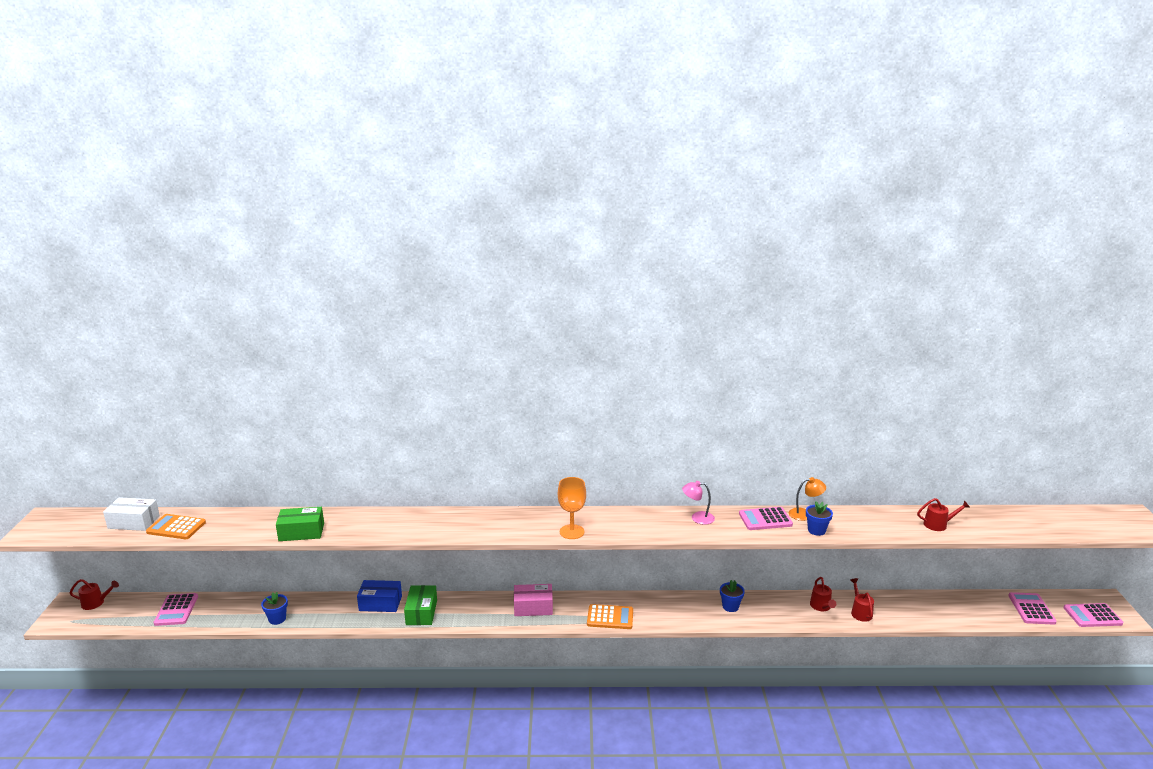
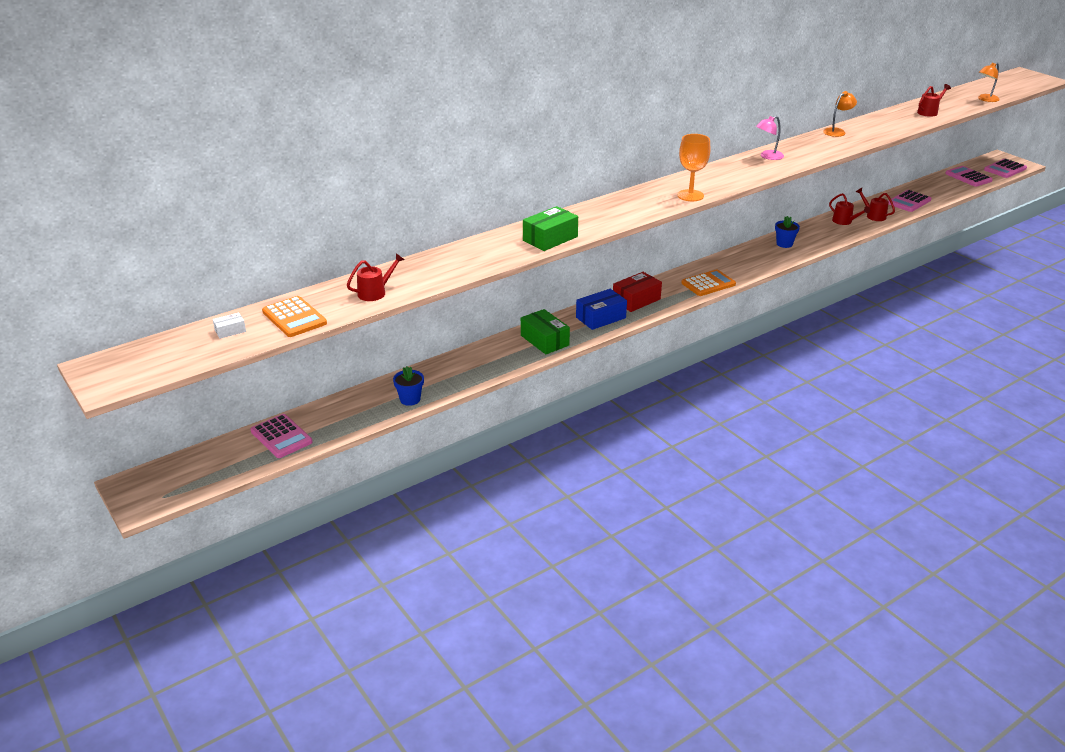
camera: 35 degrees left, 10 degrees up
red watering can [70,579,119,610] -> red watering can moved to [347,253,404,301]
white box [103,497,160,531] -> white box [213,312,246,339], size x0.49
orange calculator [146,514,206,539] -> orange calculator turned 105 degrees counterclockwise [262,296,327,337]
green box [276,507,324,541] -> green box moved to [523,206,578,251]
blue box [357,580,402,612] -> blue box moved to [576,289,627,330]
pink box [514,584,553,616] -> red box [613,272,662,312]
pink calculator [739,507,793,530] -> pink calculator moved to [888,190,932,212]
blue flower pot [806,501,833,536] -> none
none -> orange lamp [978,63,1000,102]

